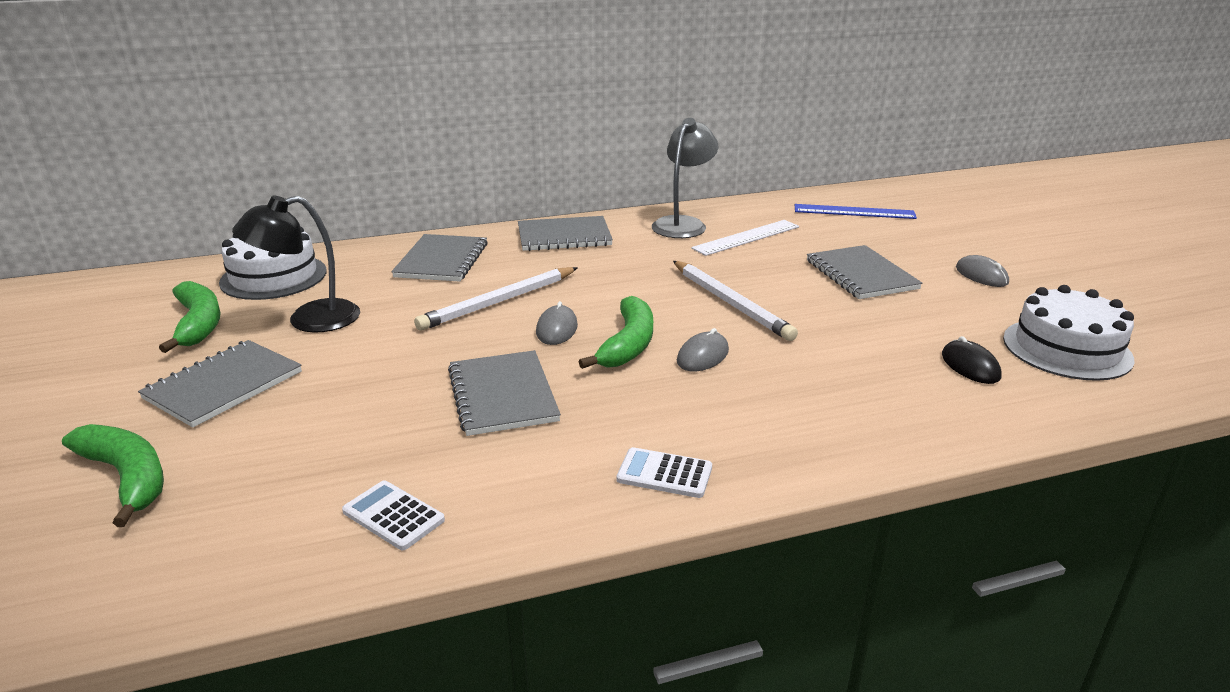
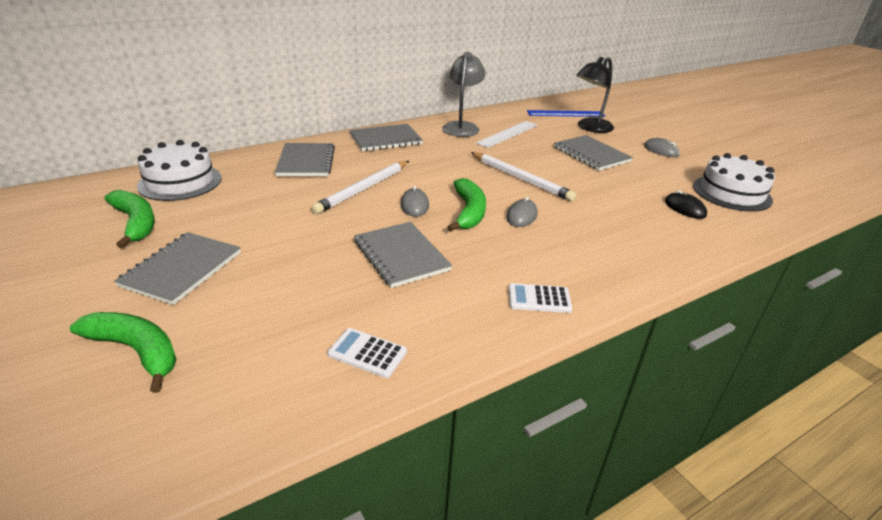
camera: 15 degrees left, 5 degrees up
black lamp [232,196,360,333] -> black lamp moved to [577,57,614,133]

